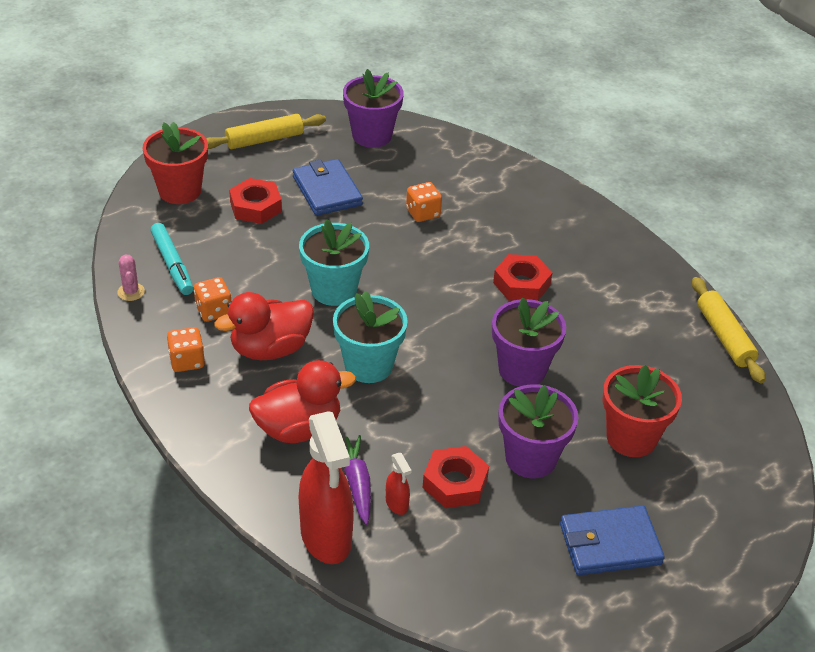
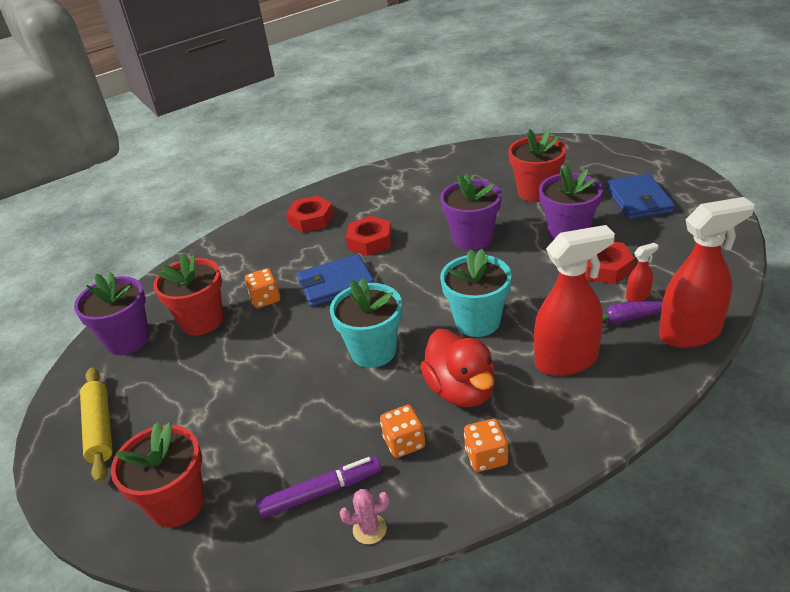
camera: 80 degrees left, 5 degrees down
turquoise marker [150,223,193,295] -> purple marker [256,456,381,518]
red nut [229,178,282,224] -> red nut moved to [286,196,334,233]
red duck [249,360,356,443] -> red spray bottle [534,225,615,376]
blue wallet [293,159,363,216] -> blue wallet moved to [297,254,374,307]
yellow rolling pin [692,277,765,384] -> none
none -> red flower pot [153,253,223,335]

